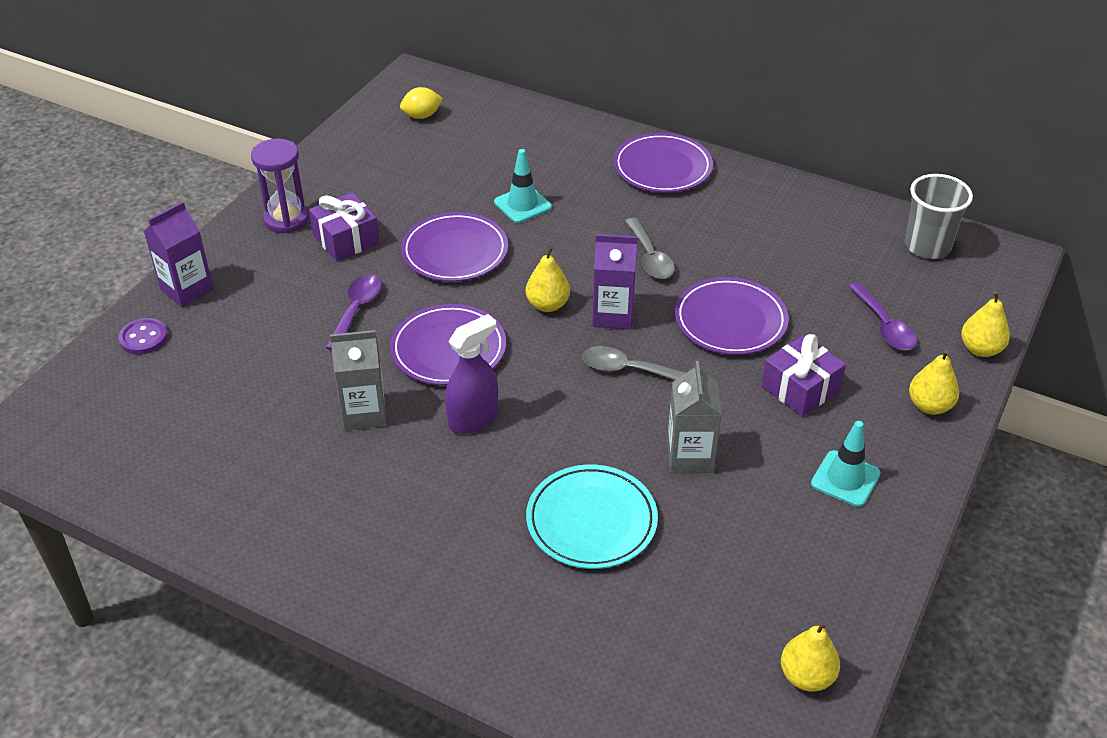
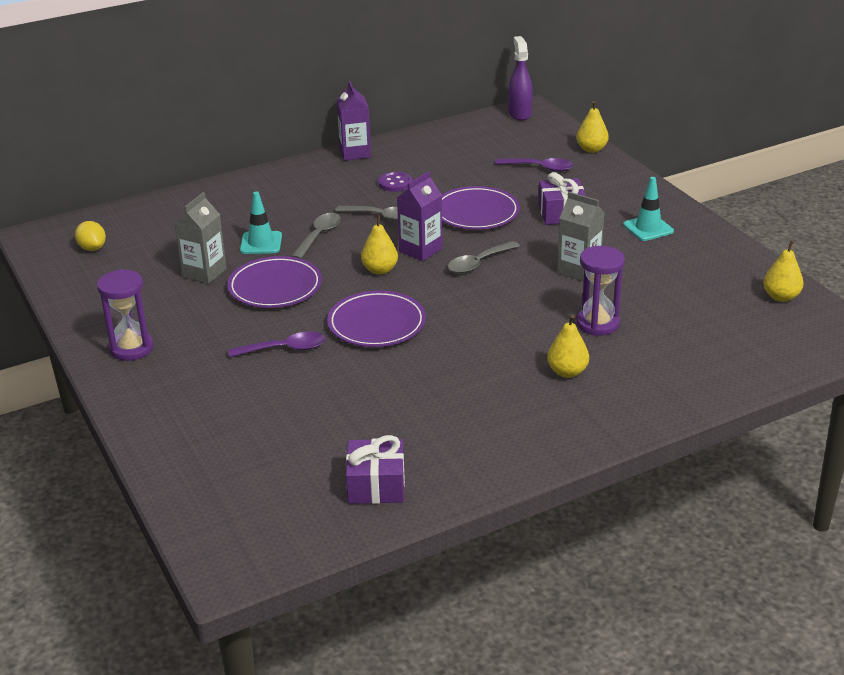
camera: 55 degrees left, 10 degrees down
purple button [118,318,168,355] -> purple button moved to [378,172,412,192]
purple carton [144,201,214,307] -> purple carton moved to [337,81,371,161]
purple gift [309,192,380,261] -> purple gift moved to [346,435,405,504]
purple spoon [326,274,382,350] -> purple spoon turned 120 degrees clockwise [228,331,325,357]
grey carton [330,330,387,430] -> grey carton moved to [174,192,226,284]
yellow lemon [400,87,443,119] -> yellow lemon turned 45 degrees counterclockwise [75,221,106,251]
purple spray bottle [445,314,498,434] -> purple spray bottle moved to [508,36,533,121]
turquoise plate [526,465,658,569] -> purple hourglass [576,246,625,336]
purple plate [613,133,713,193] -> none
grey cup [905,174,973,259] -> none
yellow pear [909,349,959,415] -> yellow pear moved to [547,315,589,378]
none -> grey spoon [291,213,341,259]

